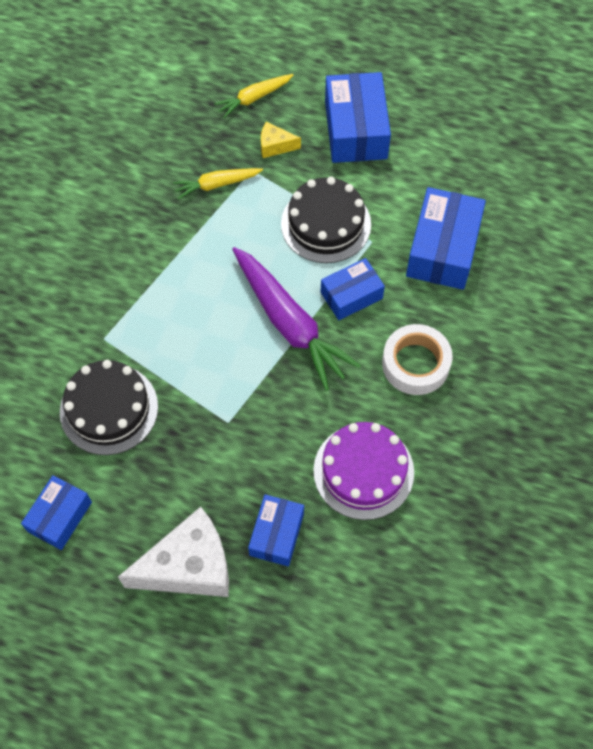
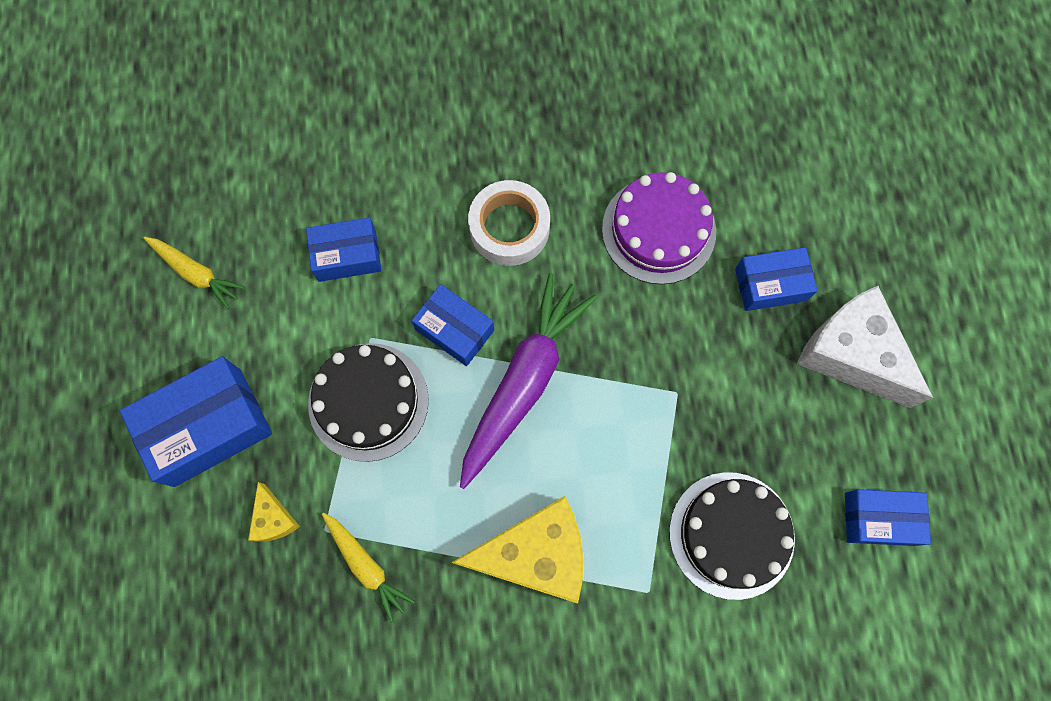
camera: 115 degrees left, 10 degrees up
yellow carrot [214,74,294,118] -> yellow carrot moved to [144,237,245,310]
blue box [406,187,486,290] -> blue box [306,217,381,282], size x0.62
none -> yellow cheese [451,496,583,604]

